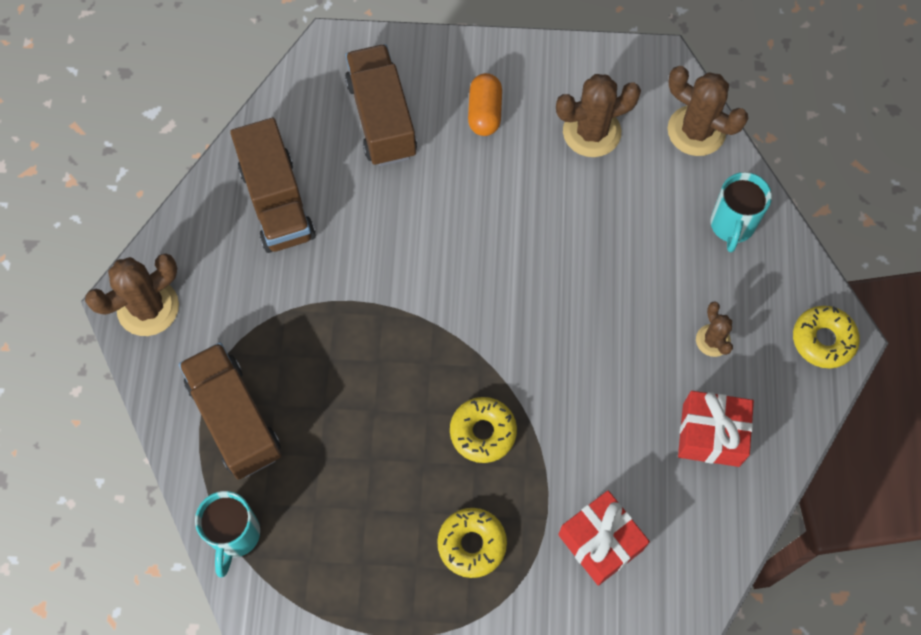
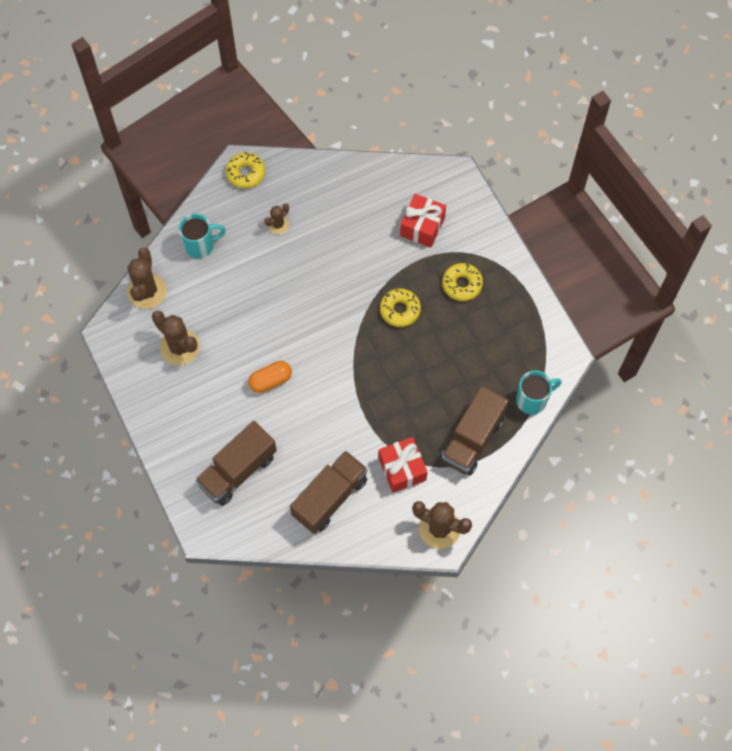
camera: 120 degrees left, 0 degrees up
orange capsule [468,73,502,136] -> orange capsule moved to [248,361,292,393]
red gift [678,391,754,467] -> red gift moved to [379,437,427,493]

